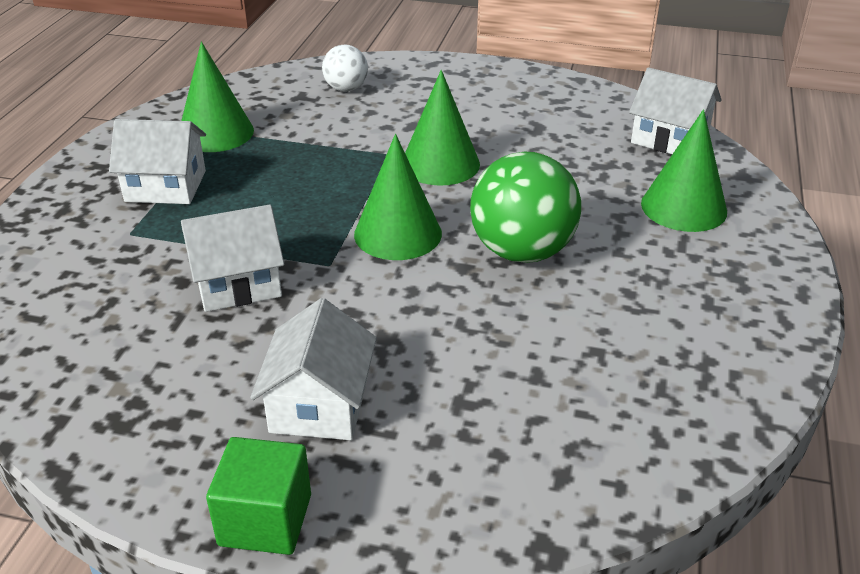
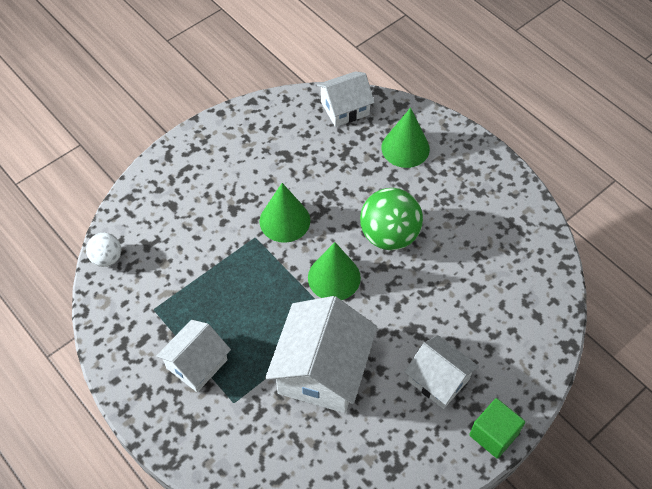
camera: 55 degrees left, 20 degrees up
green cone [181,42,254,152] -> none
white house [181,205,284,312] -> white house [265,296,377,413], size x1.64
white ball [322,45,368,92] -> white ball moved to [86,233,121,267]

